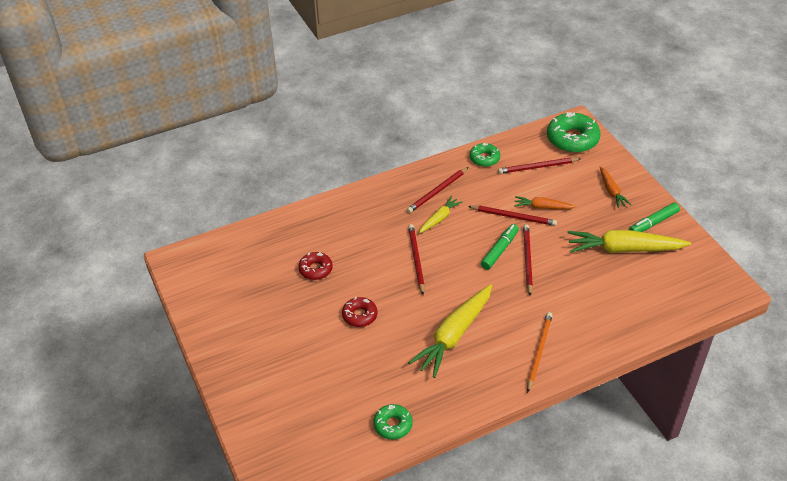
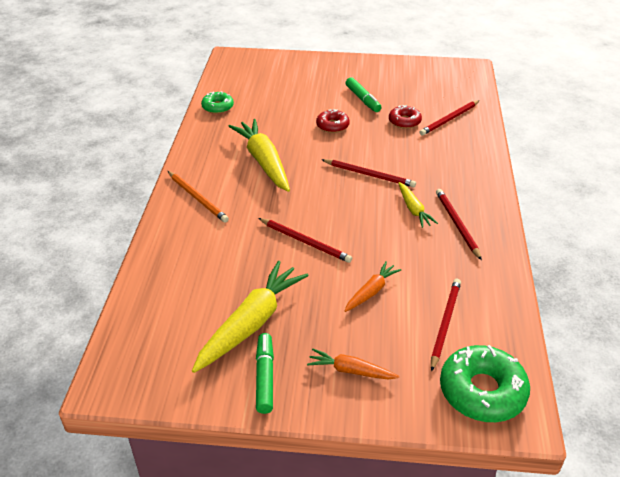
camera: 120 degrees right, 5 degrees down
red pencil [468,205,557,226] -> red pencil moved to [420,100,480,136]
green donut [470,143,500,167] -> none
green marker [481,224,519,270] -> green marker moved to [346,77,382,112]

